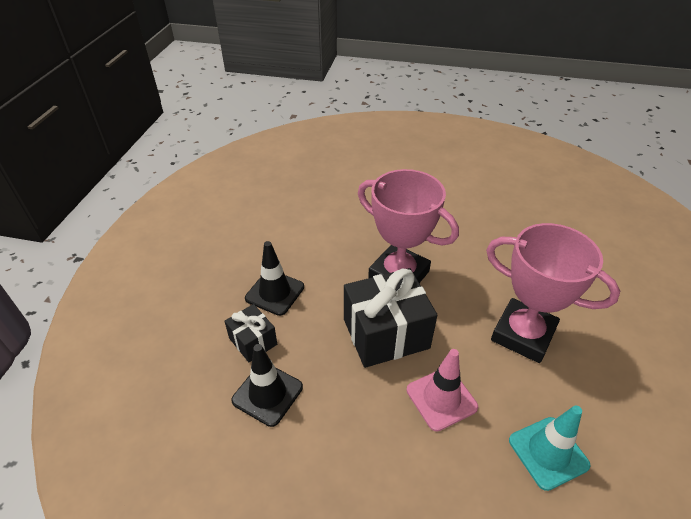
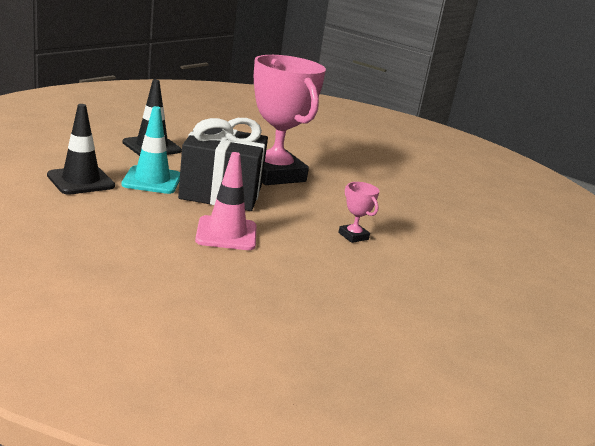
camera: 20 degrees right, 20 degrees down
black gift [224,304,277,362] -> none
pink trophy [486,223,620,363] -> pink trophy [338,182,379,243], size x0.40
turquoise traffic cone [509,406,591,491] -> turquoise traffic cone moved to [121,106,180,194]

